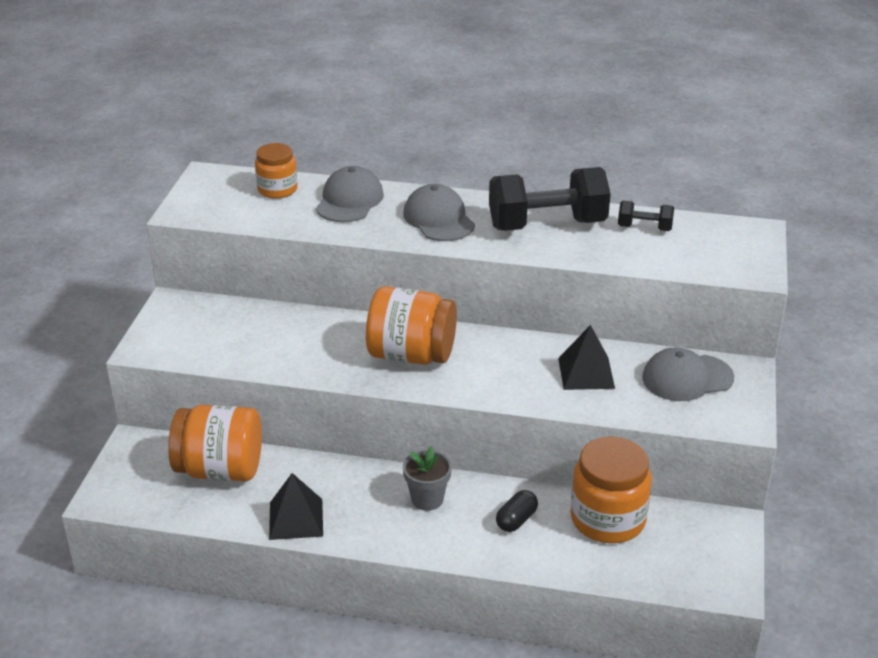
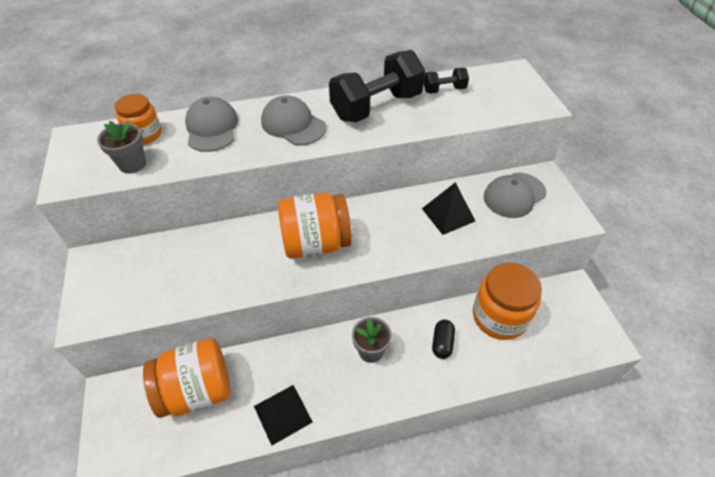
camera: 25 degrees left, 15 degrees up
none -> grey flower pot [97,120,146,174]

